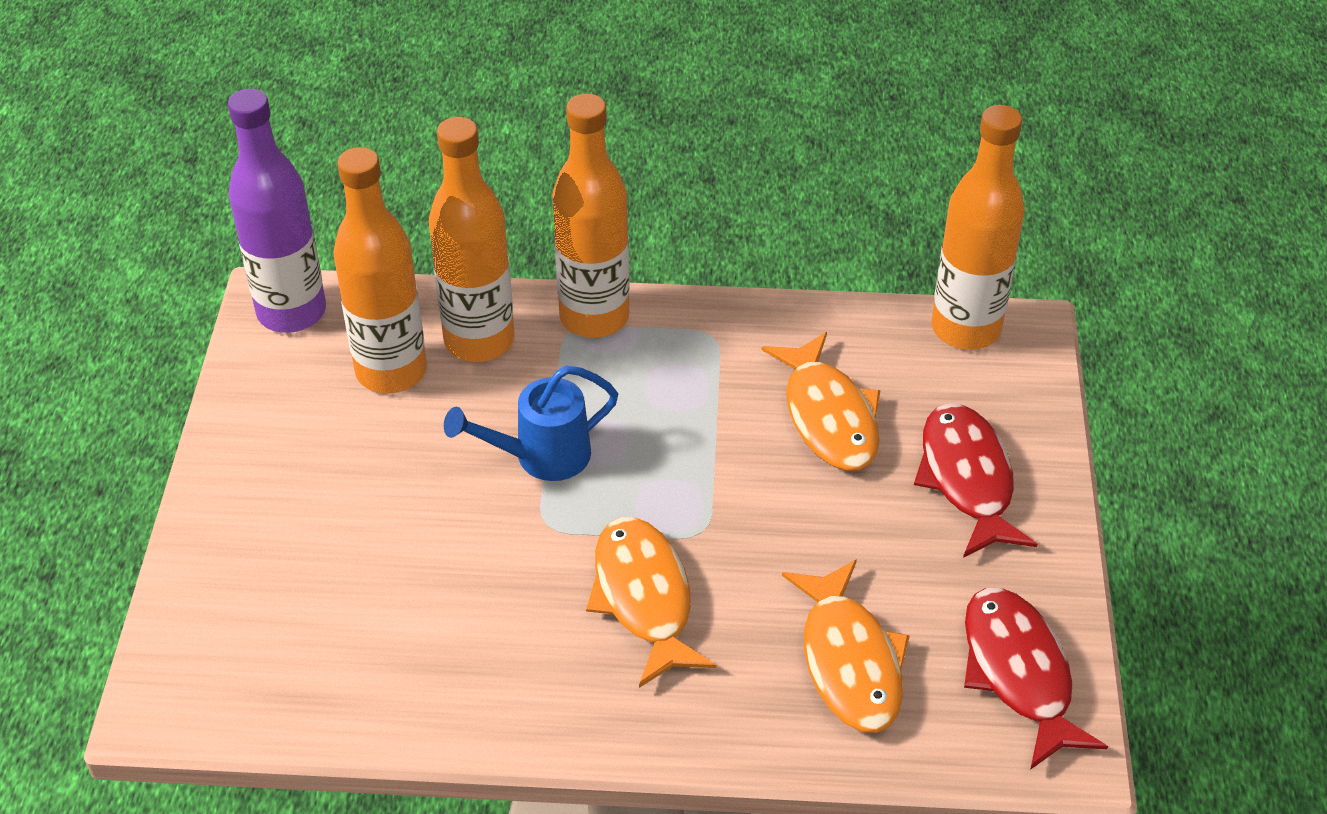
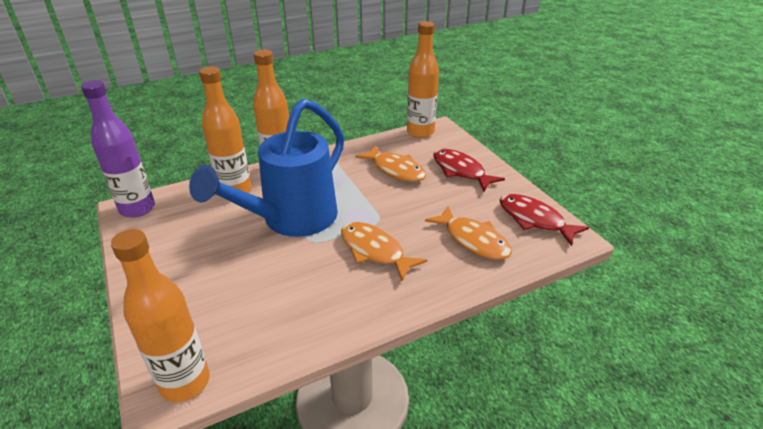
camera: 30 degrees left, 10 degrees down
orange bottle [334,147,427,393] -> orange bottle moved to [111,229,210,402]
blue watering can [444,365,618,481] -> blue watering can [189,98,344,237], size x2.12

